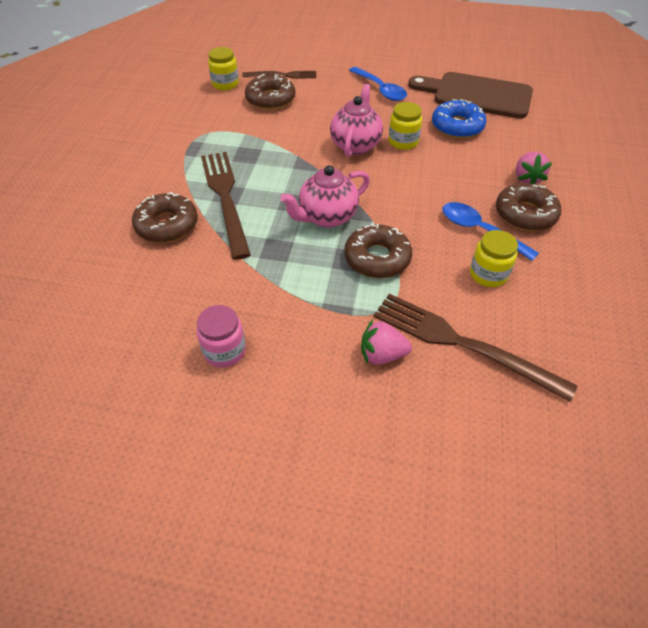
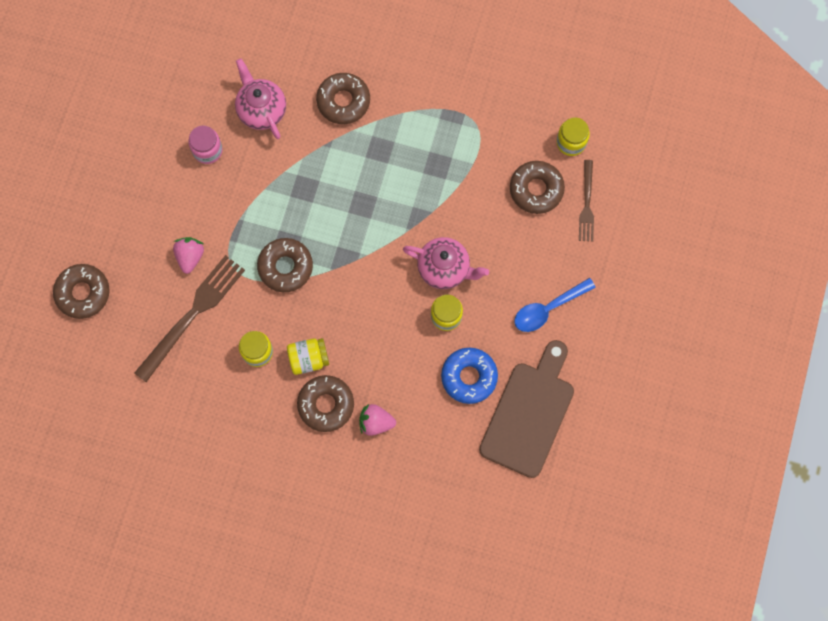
camera: 95 degrees right, 25 degrees up
brown fork [201,152,251,260] -> none
pink teapot [280,165,370,228] -> pink teapot moved to [235,59,286,139]
blue spoon [443,202,539,261] -> yellow jar [287,338,329,375]
none -> brown donut [53,264,110,319]

